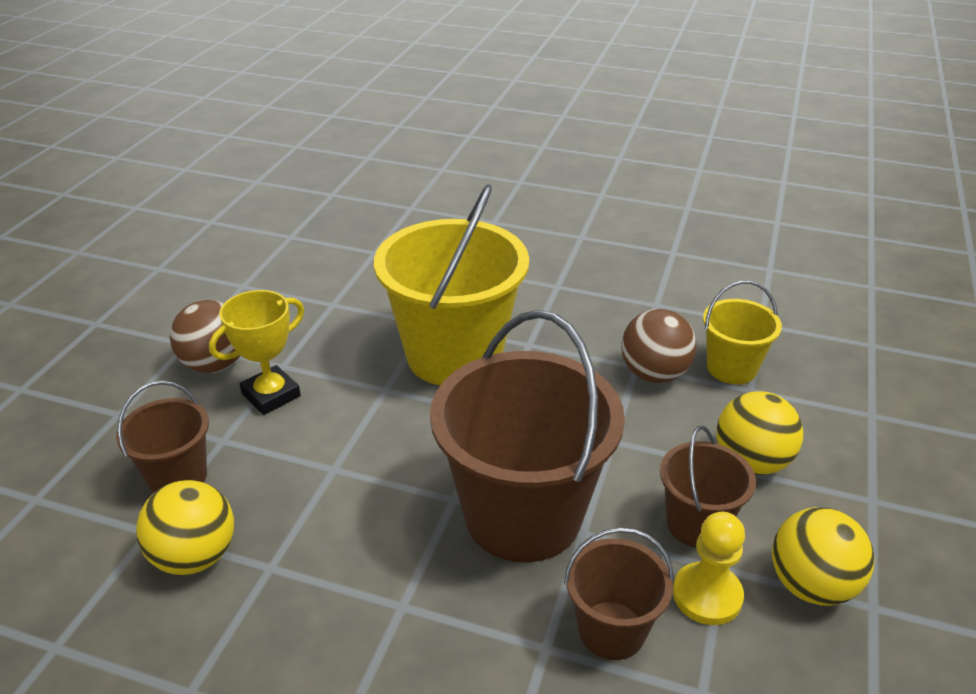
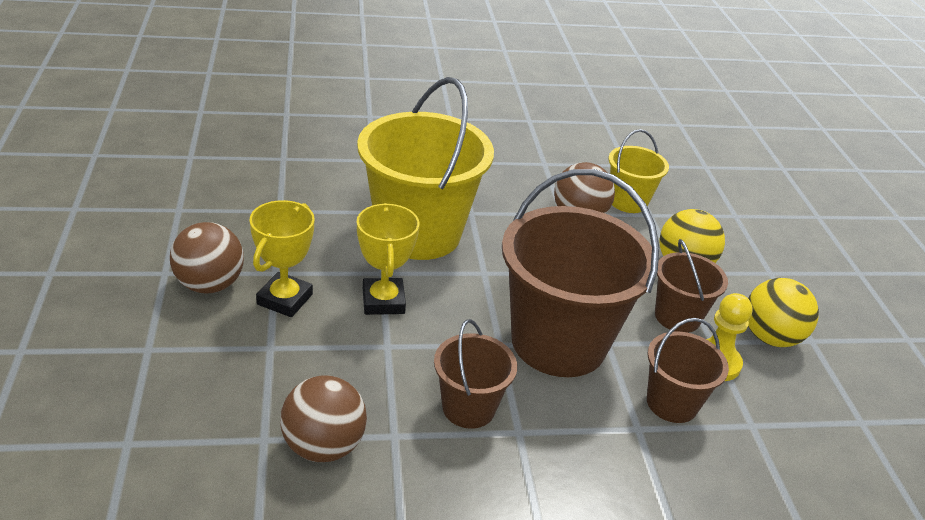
camera: 30 degrees left, 0 degrees up
brown bucket [116,381,209,493] -> brown bucket moved to [434,319,517,429]
yellow ball [136,480,234,575] -> brown ball [280,375,367,462]
none -> yellow trophy [357,203,419,315]

